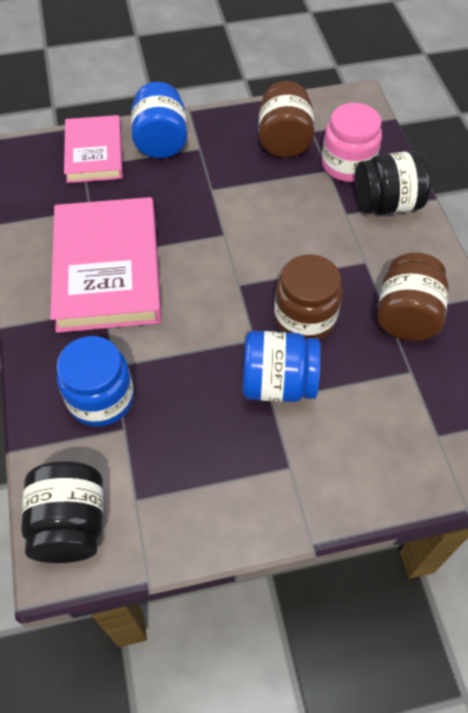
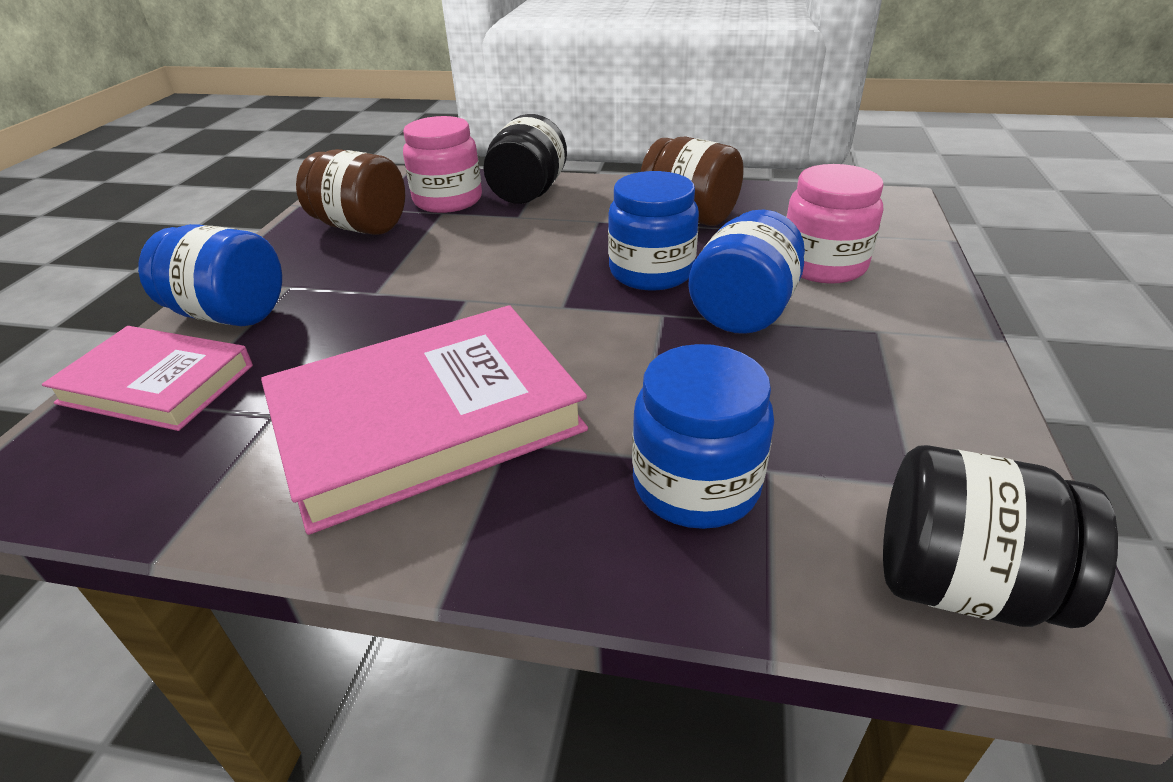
camera: 65 degrees left, 20 degrees down
pink book [50,197,162,333] -> pink book turned 45 degrees counterclockwise [261,305,588,535]
brown jar [274,254,343,339] -> blue jar [608,171,699,291]
none -> pink jar [786,164,884,284]

